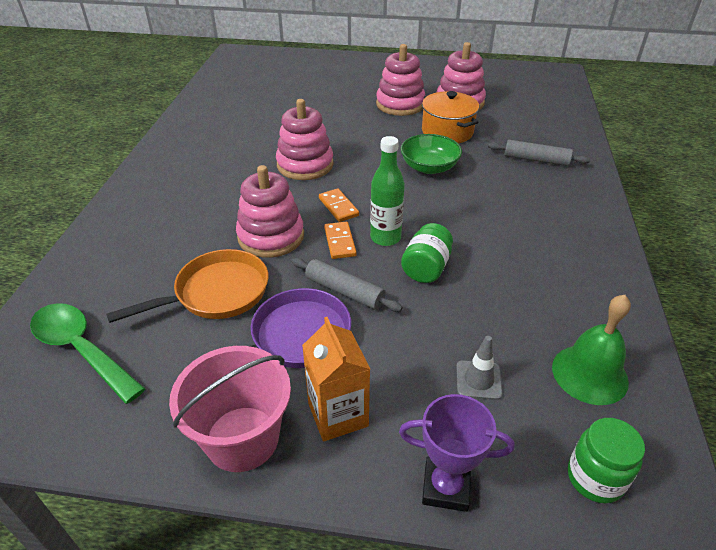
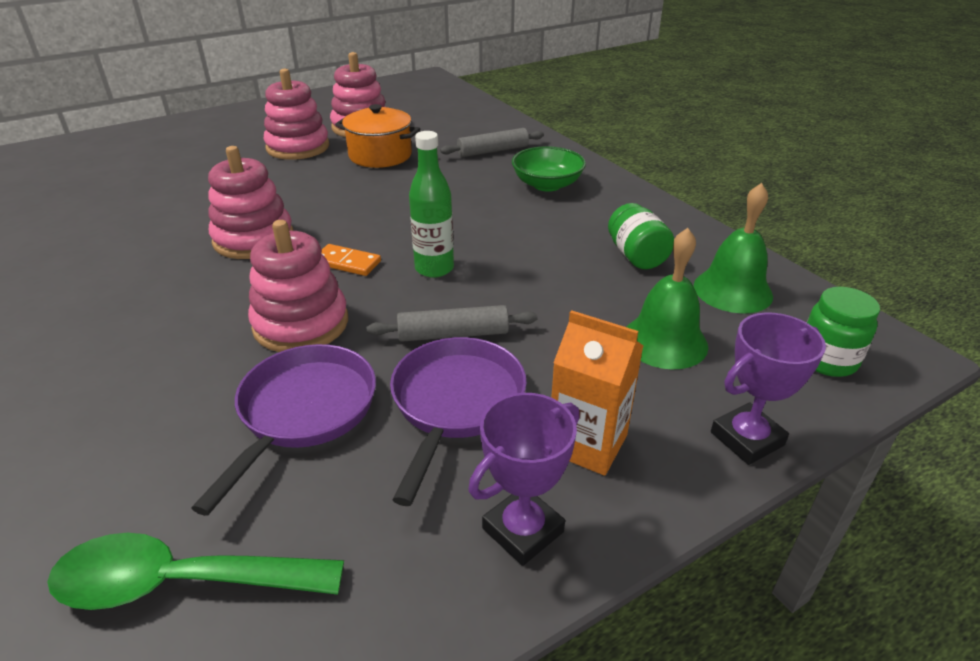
camera: 40 degrees left, 5 degrees down
orange pan [106,249,268,323] -> purple pan [191,344,376,516]
pink bucket [169,346,291,472] -> purple trophy [468,393,579,566]
orange domino [324,222,357,259] -> none
green bowl [401,134,462,174] -> green bowl moved to [512,146,586,192]
green jar [401,223,453,283] -> green jar moved to [608,203,674,269]
grey traffic cone [456,336,503,400] -> green bell [627,228,708,369]

